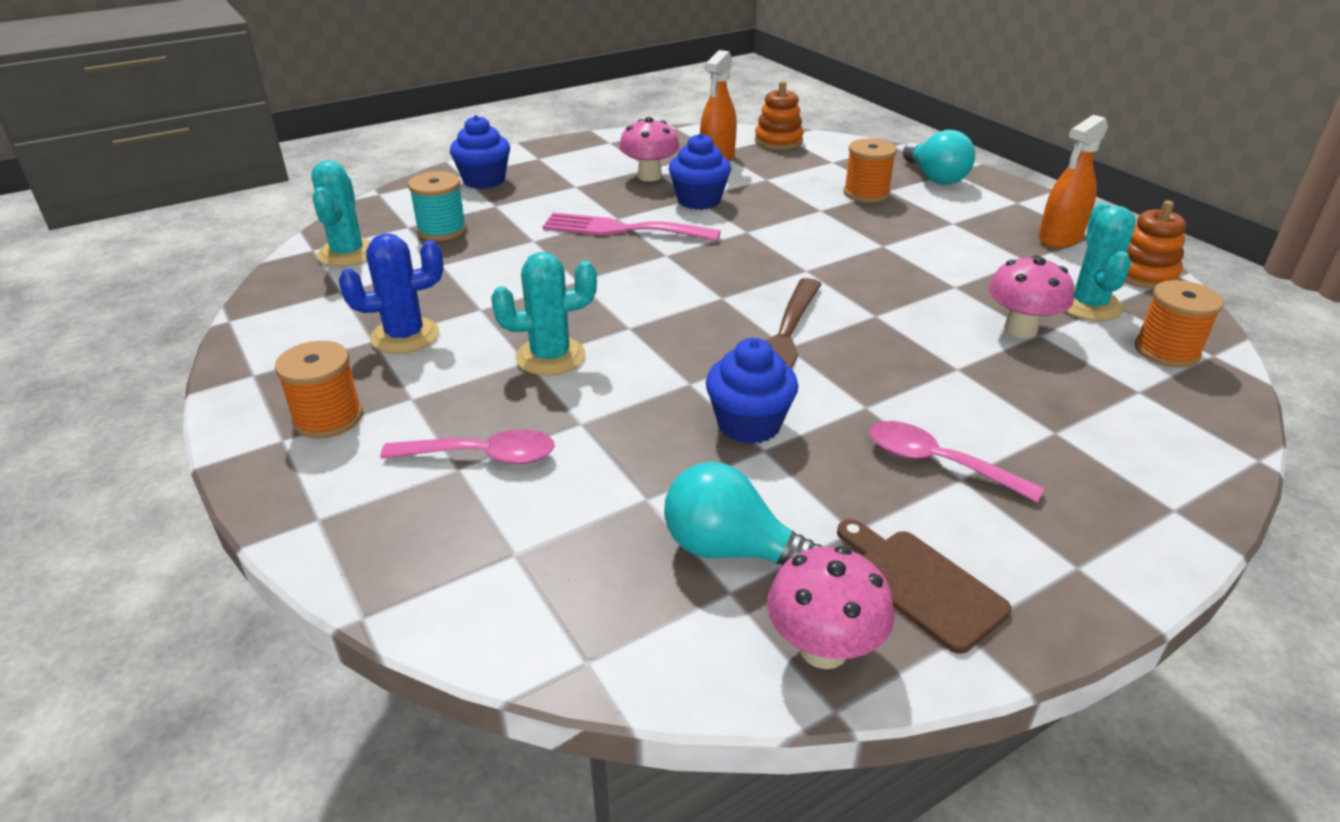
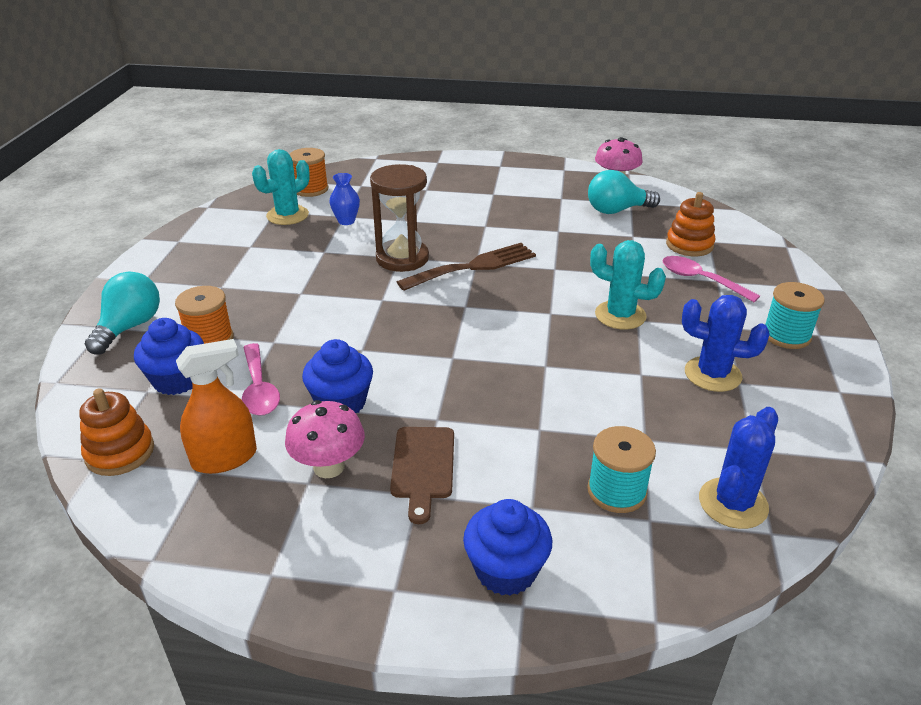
camera: 140 degrees left, 0 degrees up
orange spool [275,341,363,438] -> turquoise spool [765,282,825,349]
turquoise cactus [311,160,371,267] -> blue cactus [699,407,778,529]
pink fork [542,212,721,241] -> none
turquoise light bulb [664,462,823,566] -> turquoise light bulb turned 105 degrees clockwise [588,170,660,214]
blue cupcake [706,338,798,444] -> blue cupcake moved to [134,318,204,395]
brown cutting board [837,519,1011,654] -> brown cutting board moved to [390,427,454,524]
pink spoon [869,421,1044,502] -> pink spoon moved to [242,343,280,416]
pink mushroom [988,255,1074,338] -> blue vase [329,173,360,225]
orange spray bottle [1039,115,1108,248] -> none
orange stacking toy [1125,201,1186,289] -> orange stacking toy moved to [666,192,715,256]
none -> brown hourglass [370,164,429,272]

